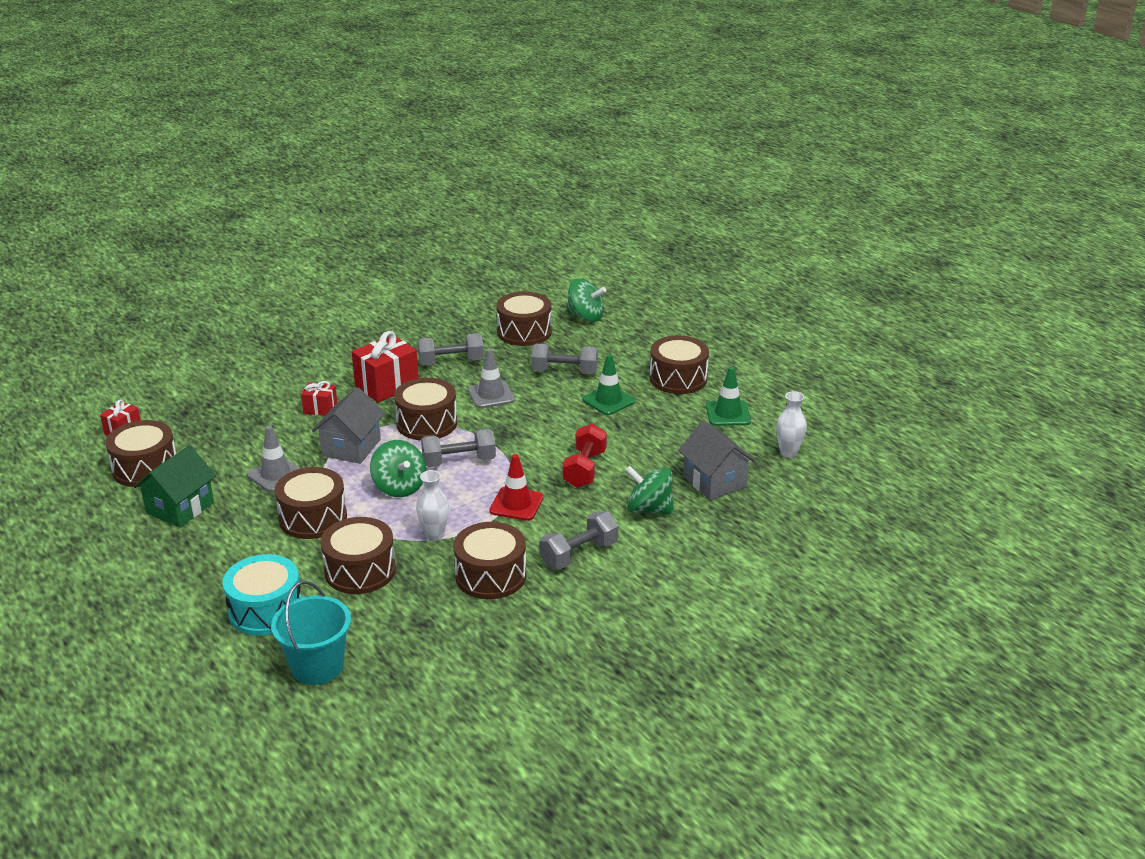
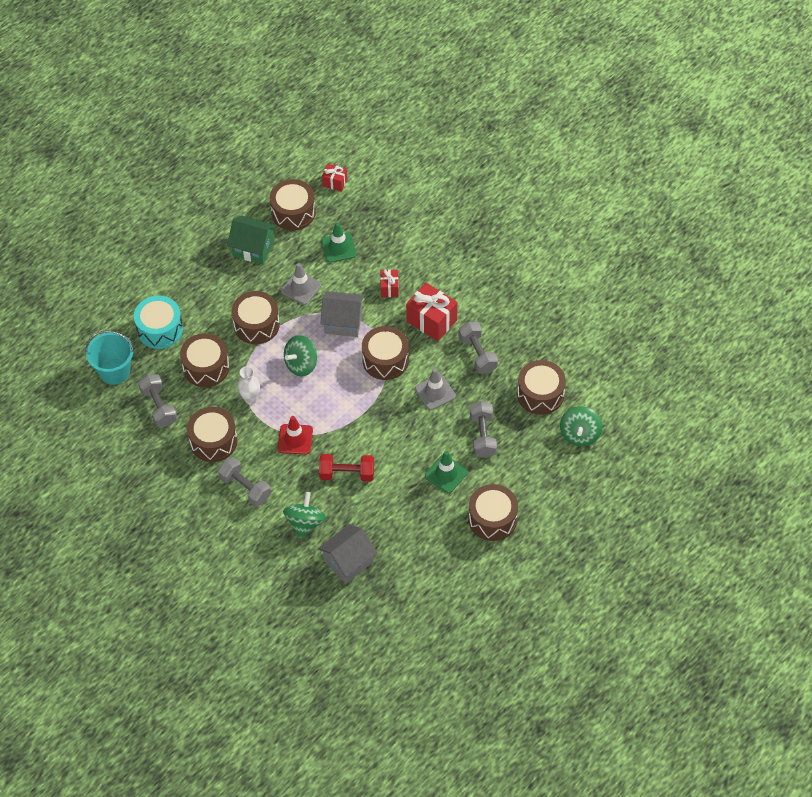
camera: 80 degrees right, 25 degrees up
grey dumbbell [421,429,496,467] -> grey dumbbell moved to [138,374,177,427]
green traffic cone [706,367,751,426] -> green traffic cone moved to [321,222,357,263]
white vase [776,391,807,458] -> none

